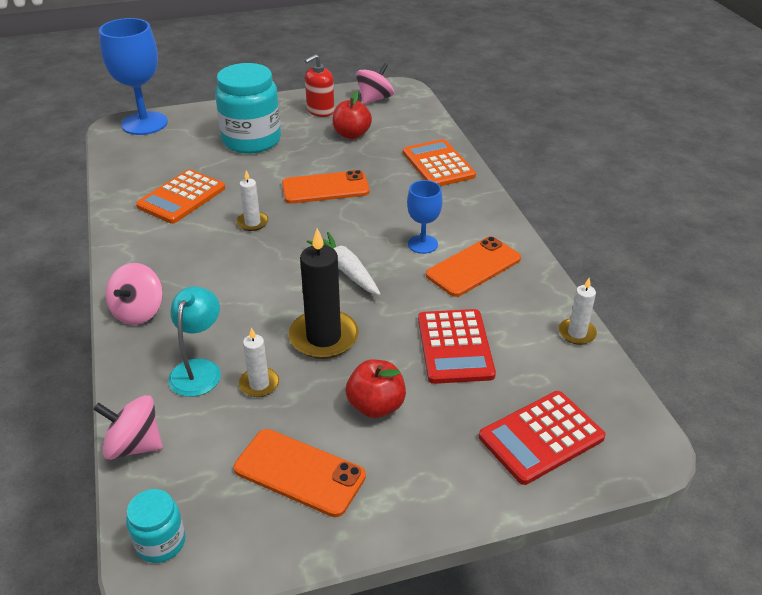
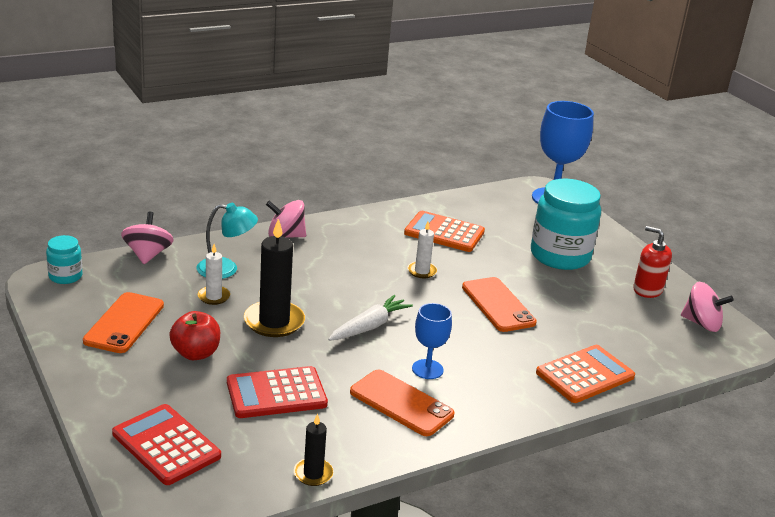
camera: 75 degrees right, 10 degrees down
red apple [332,92,372,139] -> none
white candle [559,278,597,345] -> black candle [294,413,334,486]

